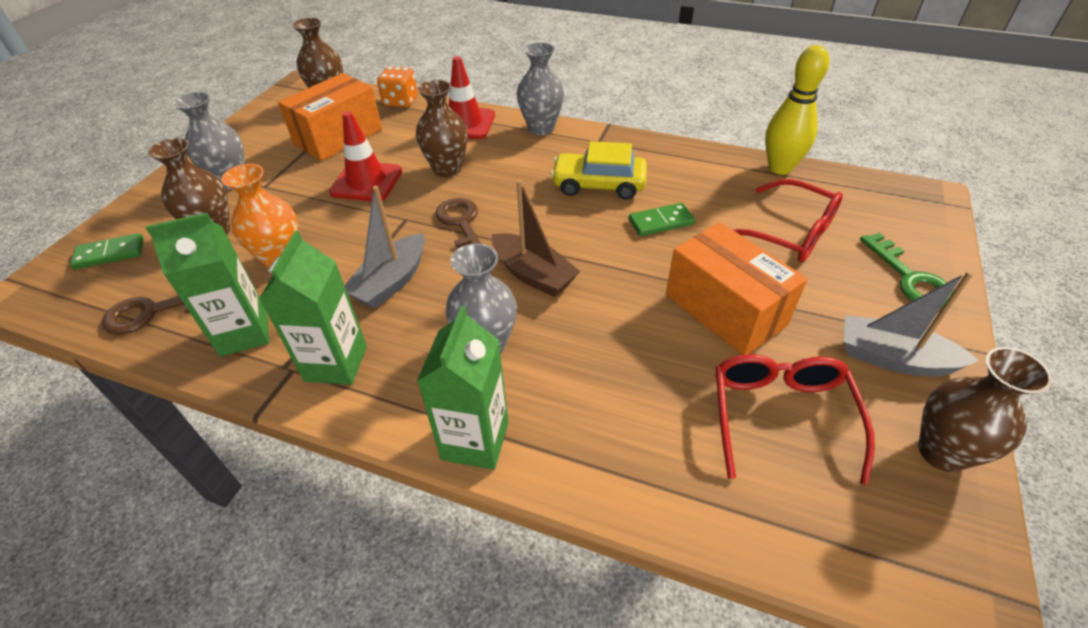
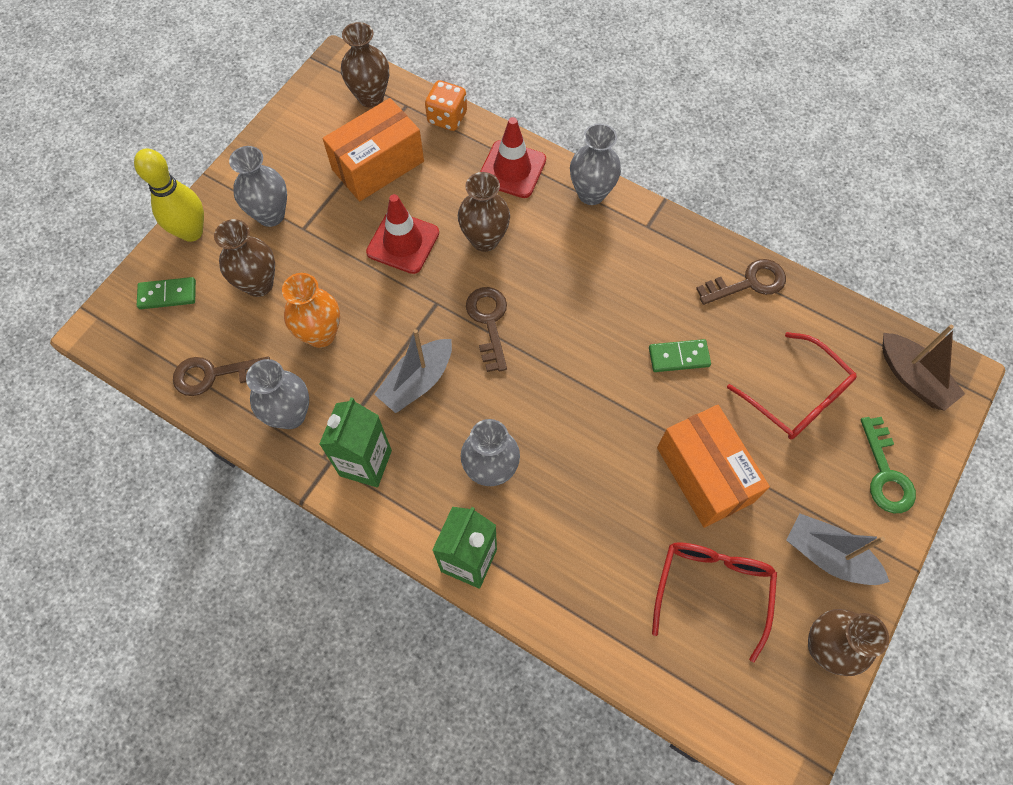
camera: 10 degrees right, 20 degrees up
green carton [146,213,270,357] -> grey vase [246,359,309,429]
brown boat [492,180,580,297] -> brown boat moved to [882,325,965,411]
yellow car [551,141,647,200] -> none
yellow bowling pin [765,45,829,175] -> yellow bowling pin moved to [134,148,204,242]
none -> brown key [696,259,786,305]

